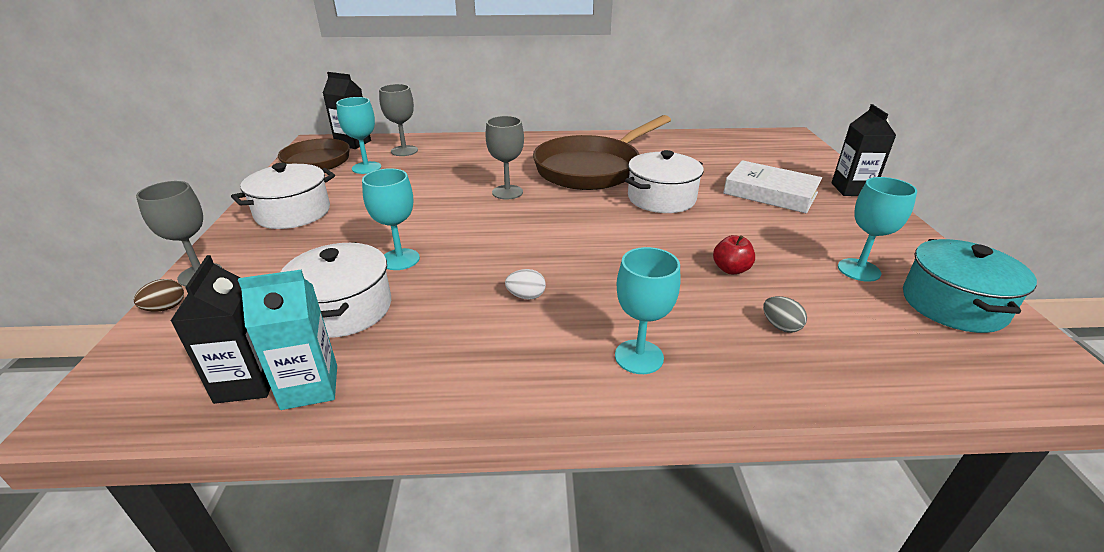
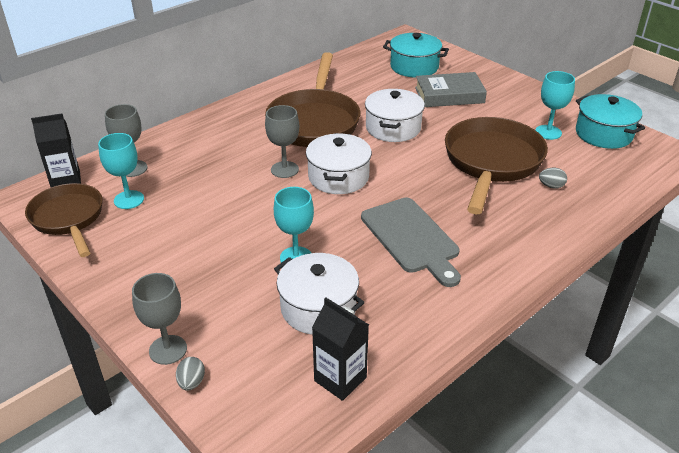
camera: 40 degrees left, 5 degrees up
brown egg [134,279,184,311] -> grey egg [176,357,205,391]
white pot [231,163,335,229] -> white pot moved to [306,133,372,194]
turquoise carton [238,269,337,410] -> none
white egg [505,269,546,300] -> grey cutting board [361,198,461,287]
turquoise goblet [615,247,680,374] -> none
red apple [713,235,755,274] -> brown pan [445,117,548,215]
white book [723,160,822,213] -> grey book [415,72,487,107]
black carton [831,104,896,196] -> none
none -> turquoise pot [383,33,449,78]

